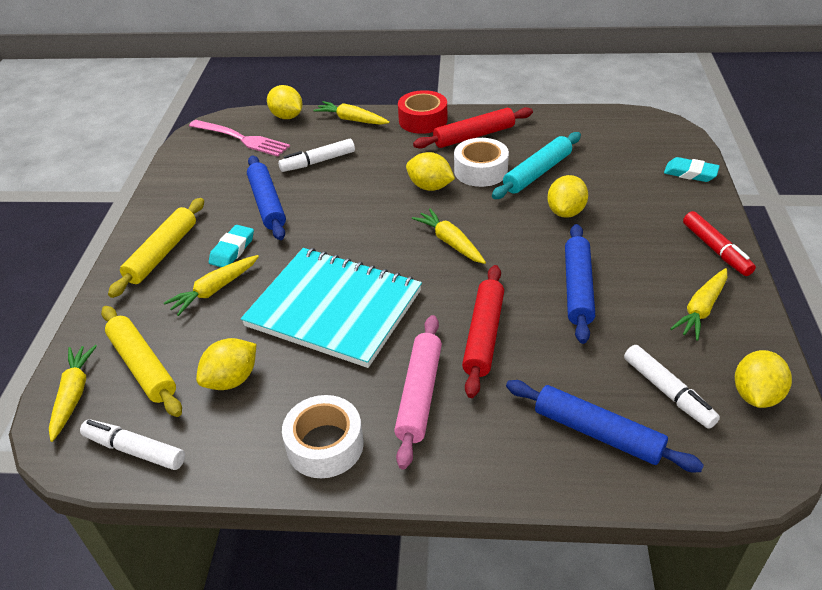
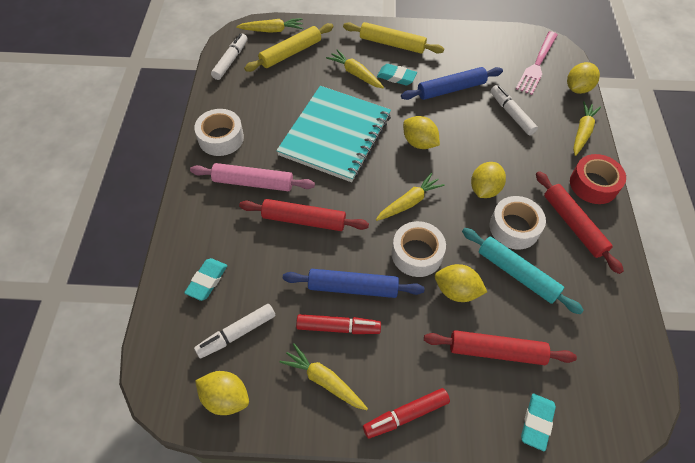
camera: 85 degrees right, 15 degrees up
yellow lemon [196,338,256,390] -> yellow lemon moved to [403,116,440,149]
blue rolling pin [506,380,704,472] -> turquoise eraser [184,258,227,301]
none -> red marker [296,314,381,334]
none -> white tape [391,221,446,277]
none -> red rolling pin [424,330,577,365]

